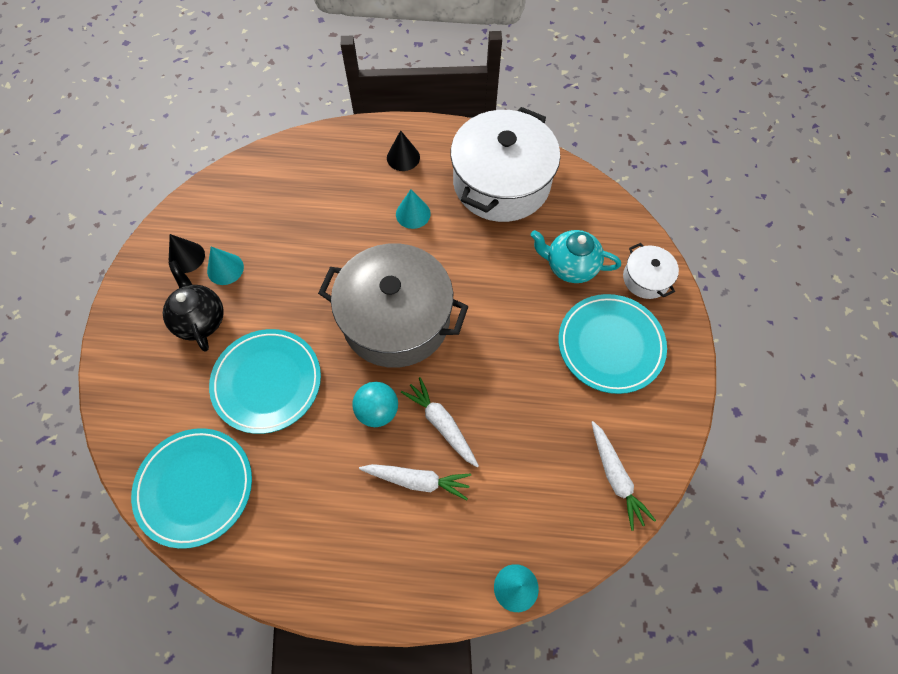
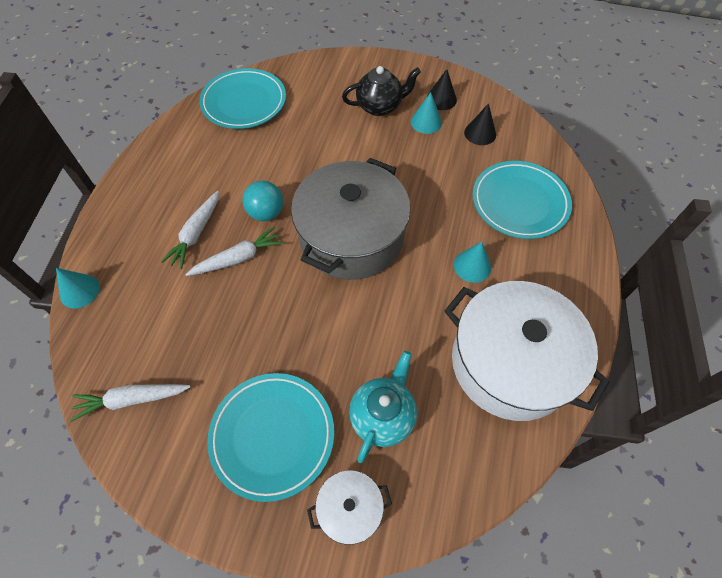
camera: 100 degrees right, 5 degrees down
turquoise plate [209,329,321,434] -> turquoise plate moved to [472,161,572,239]
black cone [387,130,420,171] -> black cone moved to [464,104,496,145]

